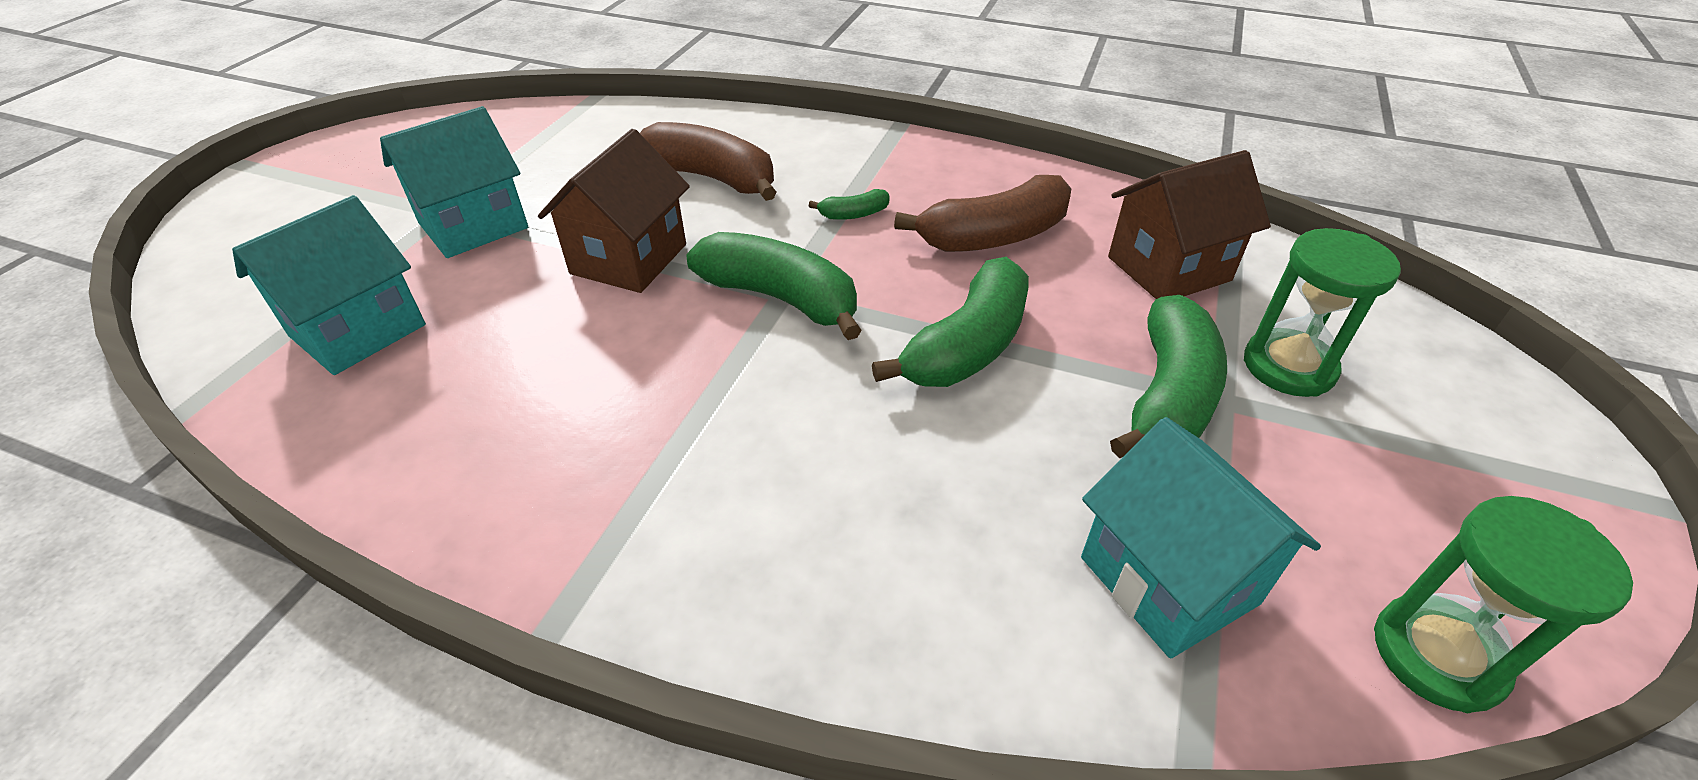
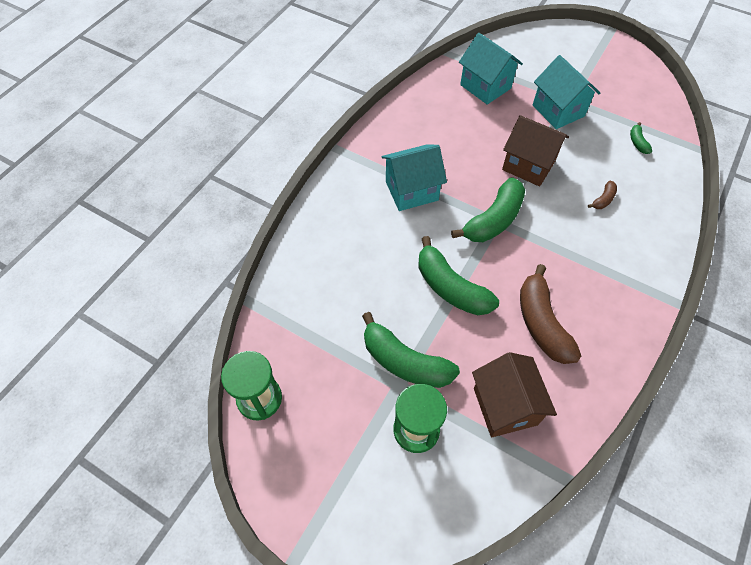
camera: 100 degrees right, 15 degrees up
brown banana [640,122,777,201] -> brown banana [588,181,617,209], size x0.45
green banana [809,189,890,220] -> green banana moved to [630,122,652,154]
turquoise house [1081,417,1321,659] -> turquoise house moved to [382,144,447,211]

